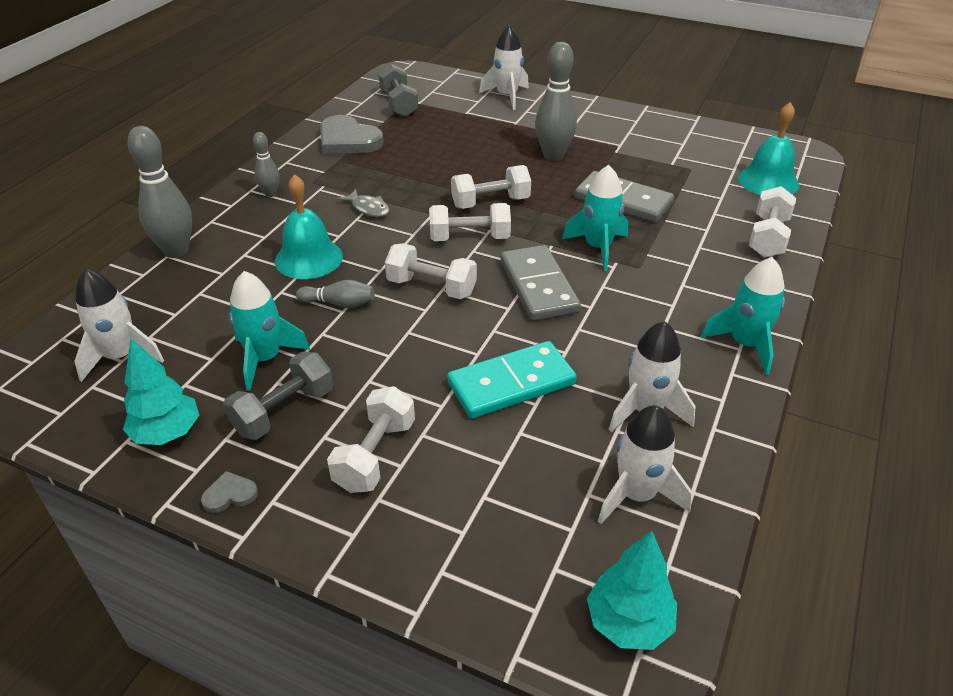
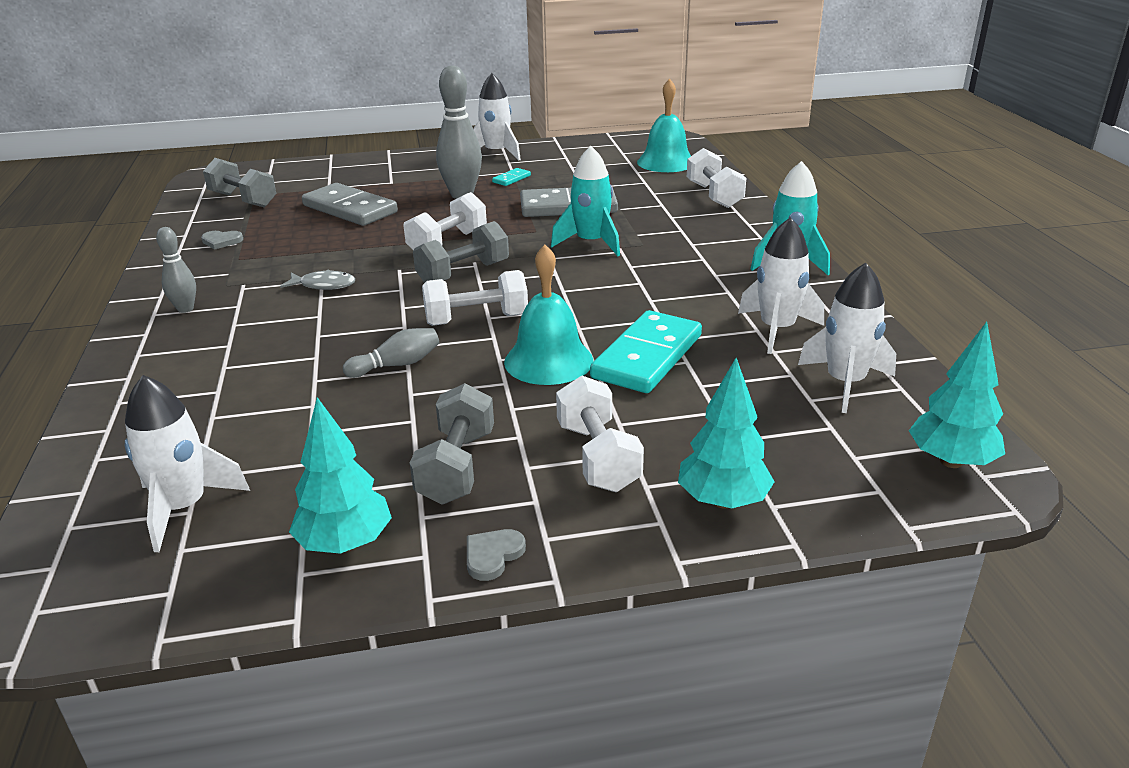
camera: 35 degrees left, 10 degrees down
grey bowling pin [127,126,192,258] -> none
turquoise rocket [229,271,310,391] -> none
turquoise bell [275,174,343,279] -> turquoise bell moved to [504,245,593,385]
grey heart [320,115,384,154] -> grey heart [201,231,243,250], size x0.45
white dumbbell [429,203,511,241] -> grey dumbbell [413,221,509,283]
white rocket [479,25,529,110] -> white rocket moved to [473,73,521,160]
grey domino [501,245,581,321] -> grey domino moved to [302,183,398,226]
none -> turquoise domino [492,168,531,186]
none -> turquoise tree [678,358,775,508]

